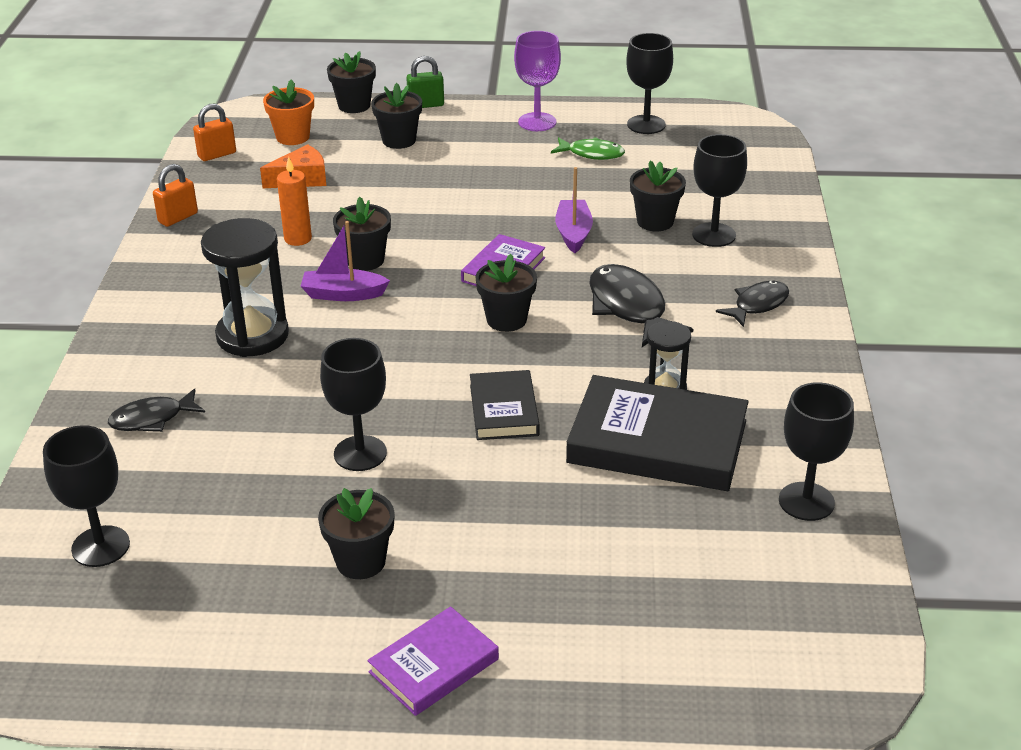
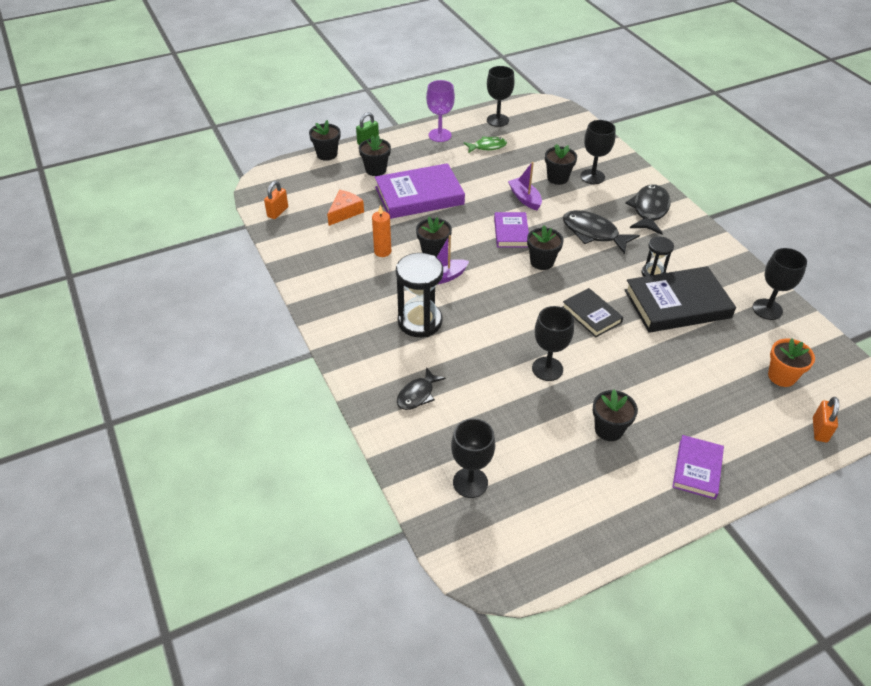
camera: 30 degrees left, 10 degrees up
orange padlock [153,164,198,227] -> orange padlock moved to [813,397,839,442]
orange flower pot [263,79,314,145] -> orange flower pot moved to [768,338,815,387]
black fish [716,280,789,327] -> black fish [625,184,671,235], size x1.59
none -> purple book [375,163,465,219]

